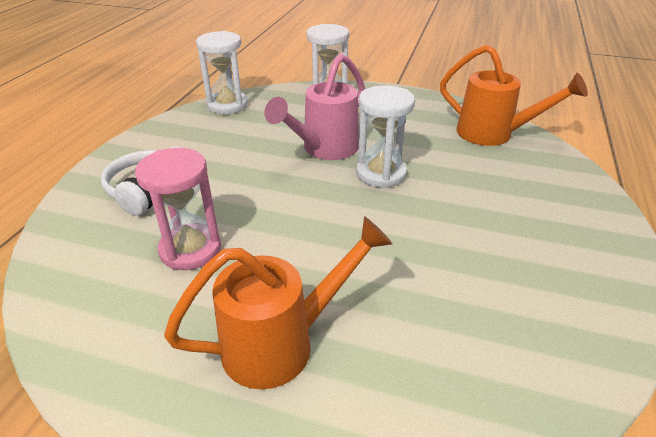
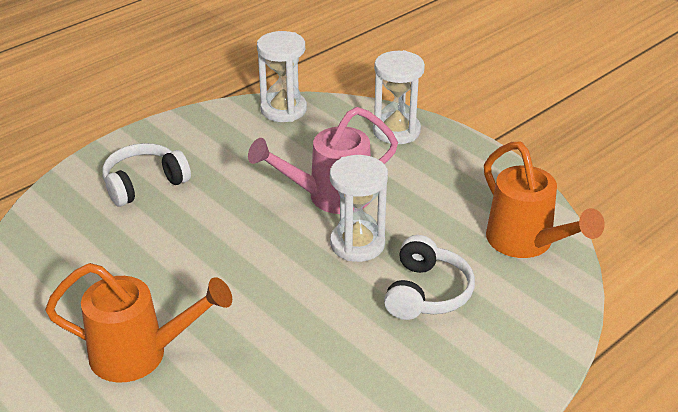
camera: 30 degrees right, 0 degrees up
pink hourglass [135,148,221,270] -> none
none -> white headphones [384,235,475,320]

